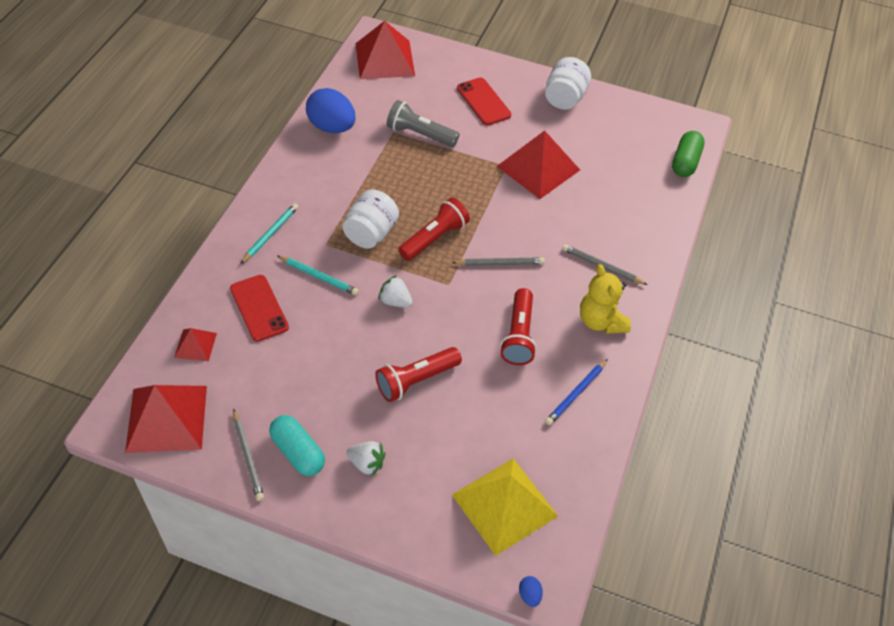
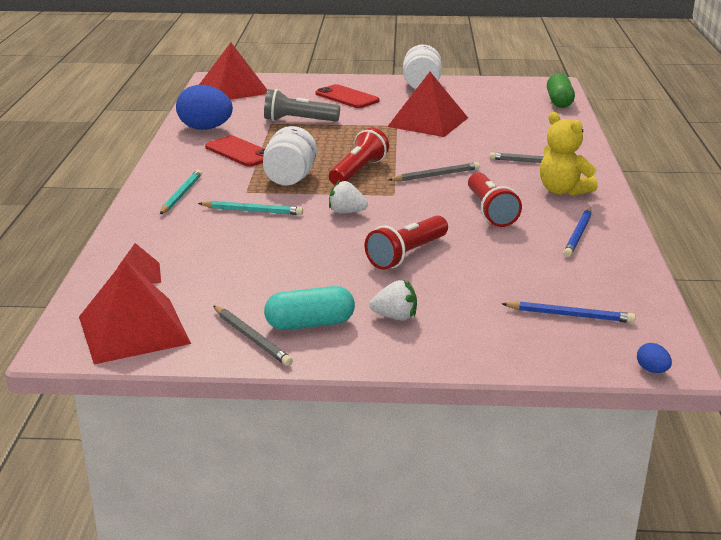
camera: 15 degrees left, 25 degrees down
red phone [230,275,289,342] -> red phone moved to [205,136,265,167]
turquoise capsule [269,415,325,476] -> turquoise capsule turned 45 degrees counterclockwise [264,286,355,330]
yellow pyramid [452,458,558,556] -> blue pencil [502,301,636,323]

